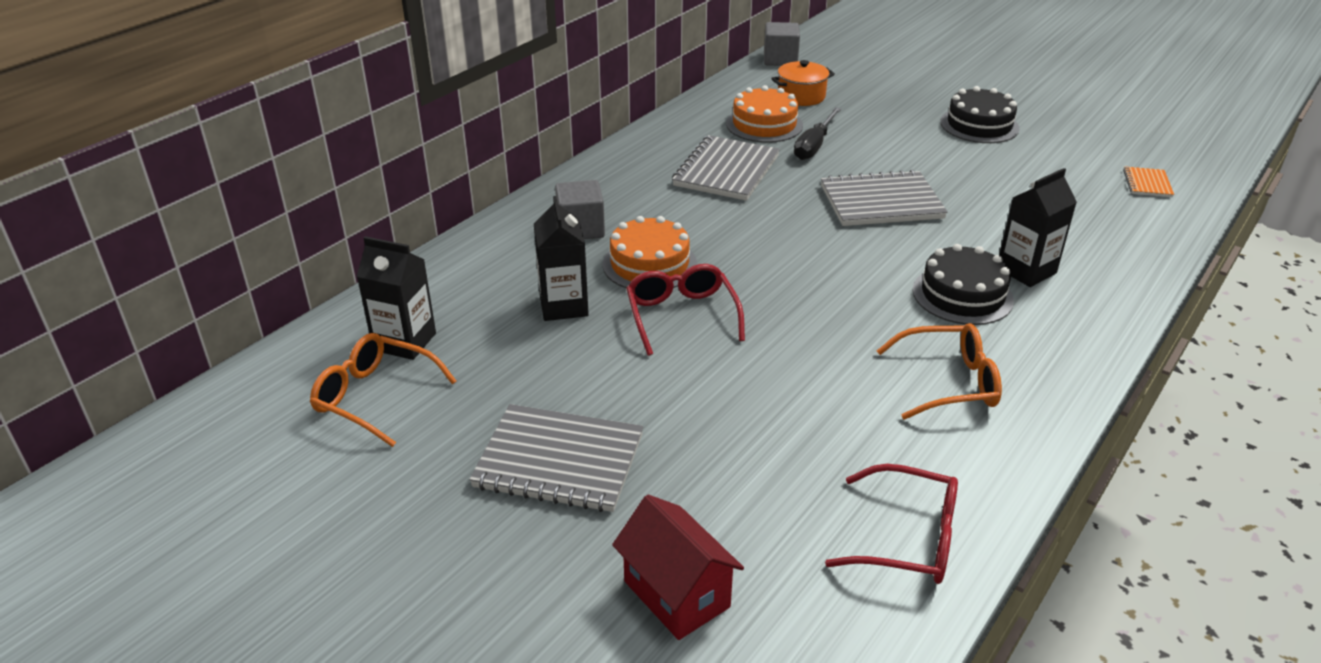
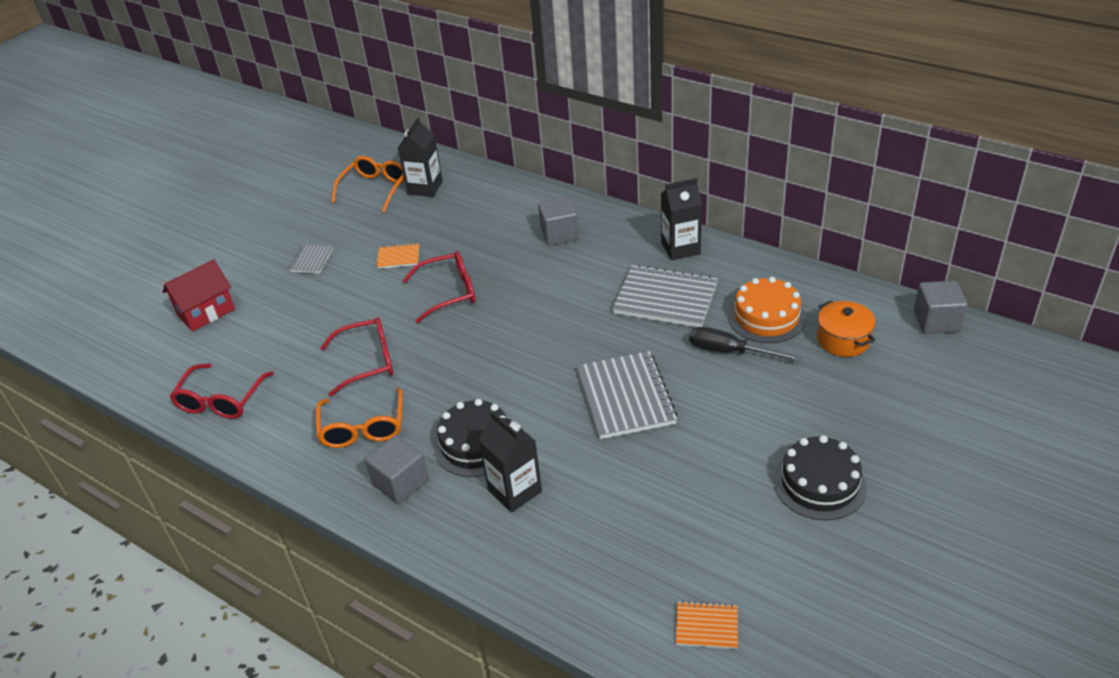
camera: 90 degrees right, 5 degrees up
grey notebook [469,404,643,512] -> grey notebook [289,245,333,273], size x0.49
black carton [534,196,589,321] -> black carton moved to [661,178,702,261]
orange cake [603,216,697,288] -> none
none -> red glasses [320,318,394,397]
none -> grey cube [365,435,429,504]
none -> orange notebook [377,243,419,269]

